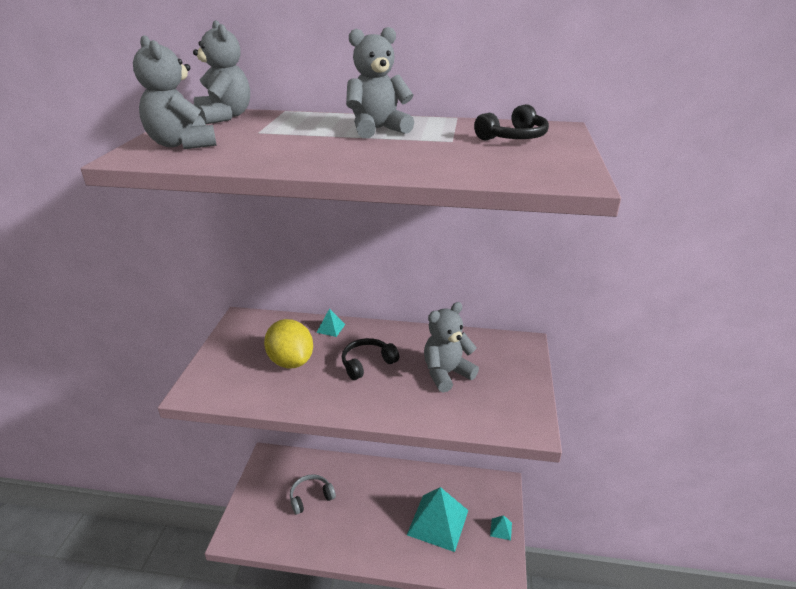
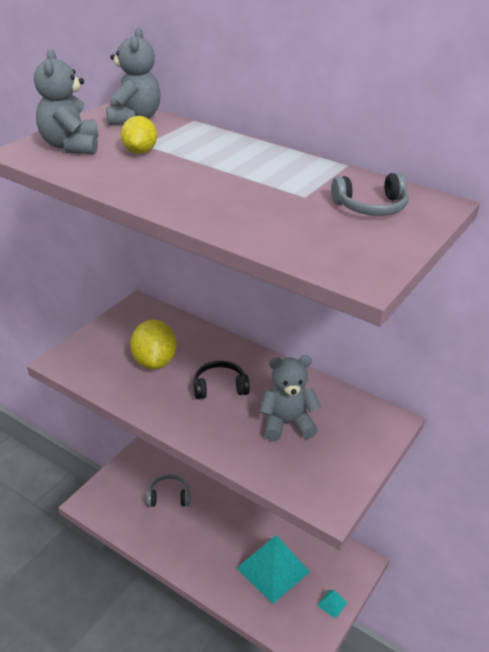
camera: 25 degrees right, 5 degrees up
turquoise pyramid [316,309,345,337] -> none
grey teddy bear [346,27,414,138] -> none
black headphones [474,104,549,141] -> grey headphones [331,173,409,216]
none -> yellow lemon [121,116,157,154]

